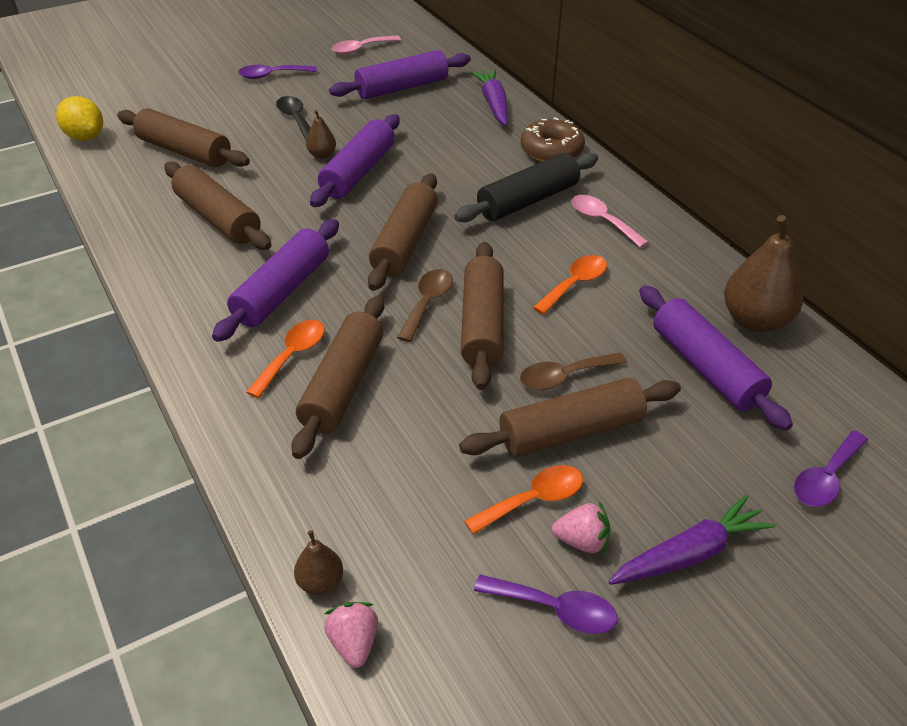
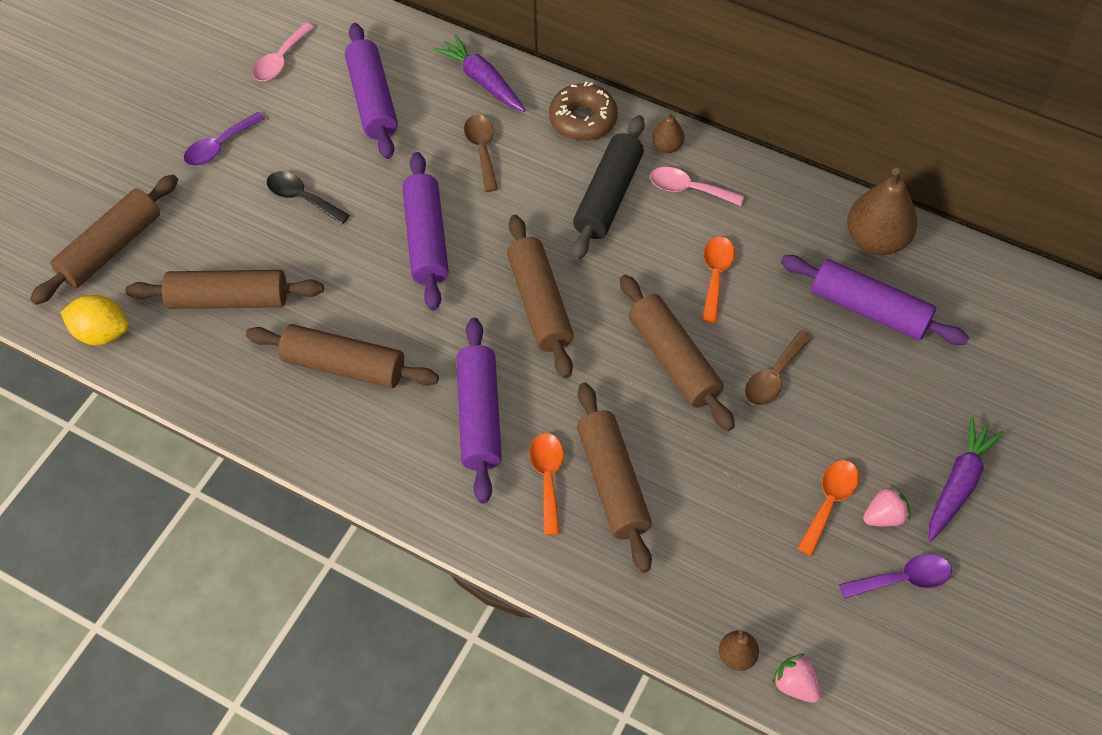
camera: 30 degrees left, 15 degrees up
brown pear [306,110,336,159] -> brown pear moved to [652,111,684,153]
purple rolling pin [329,50,471,99] -> purple rolling pin turned 45 degrees counterclockwise [345,23,398,159]
brown spoon [397,269,453,342] -> brown spoon moved to [464,115,498,192]
brown rolling pin [459,378,681,457] -> brown rolling pin moved to [30,174,178,305]
purple spoon [794,431,868,507] -> none

